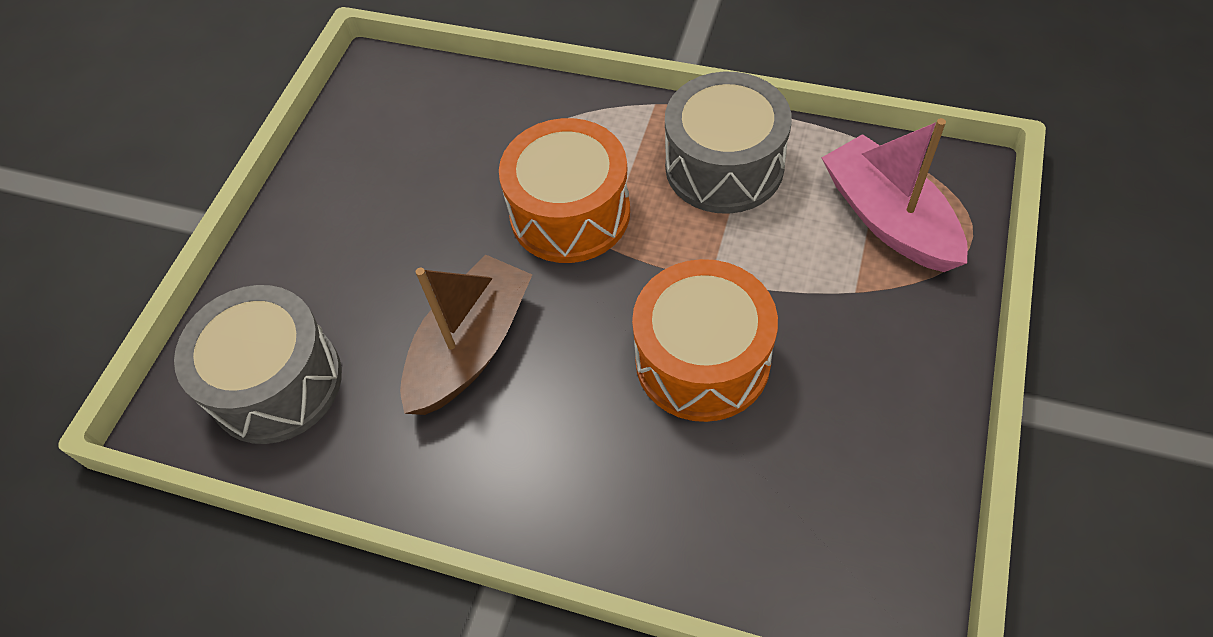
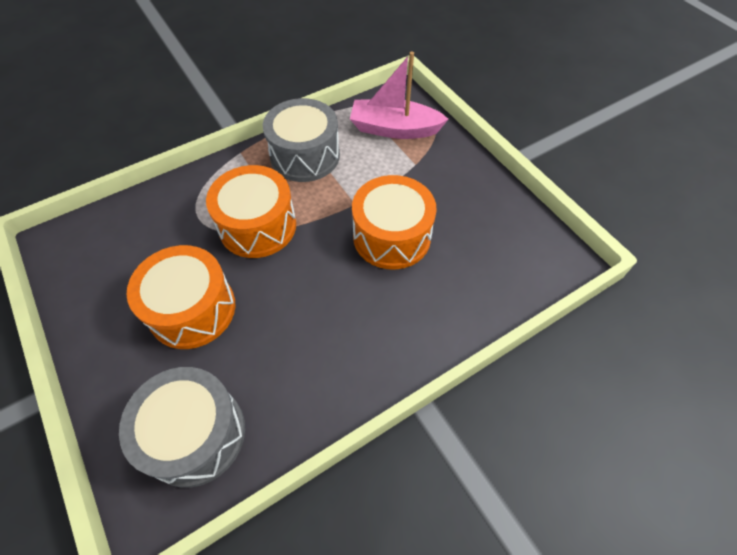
camera: 55 degrees left, 0 degrees up
brown boat [400,255,532,415] -> none
none -> orange drum [127,245,236,349]

